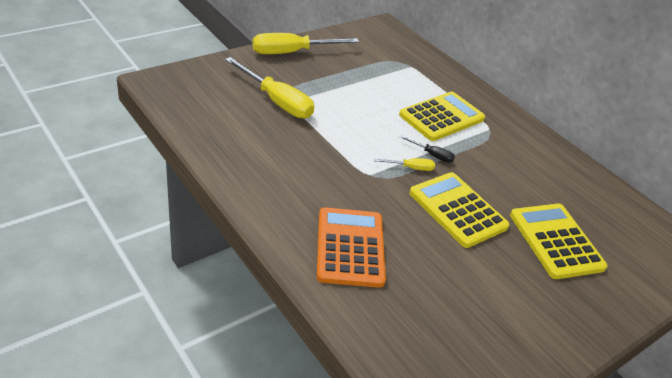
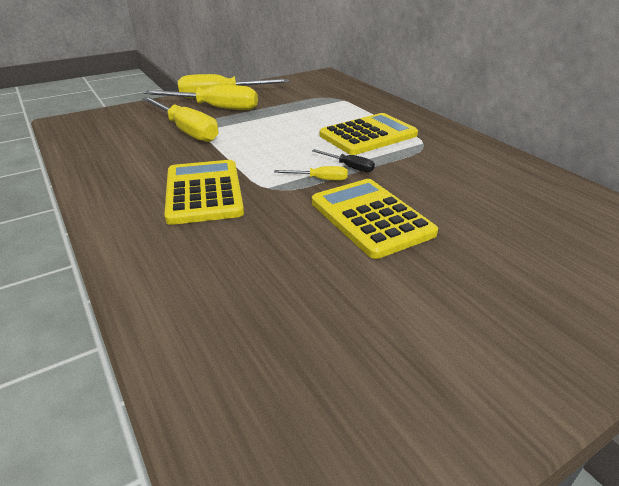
camera: 10 degrees right, 5 degrees down
orange calculator [317,207,386,288] -> none
yellow calculator [510,204,608,279] -> yellow calculator moved to [164,160,244,225]
none -> yellow screwdriver [144,85,258,110]

